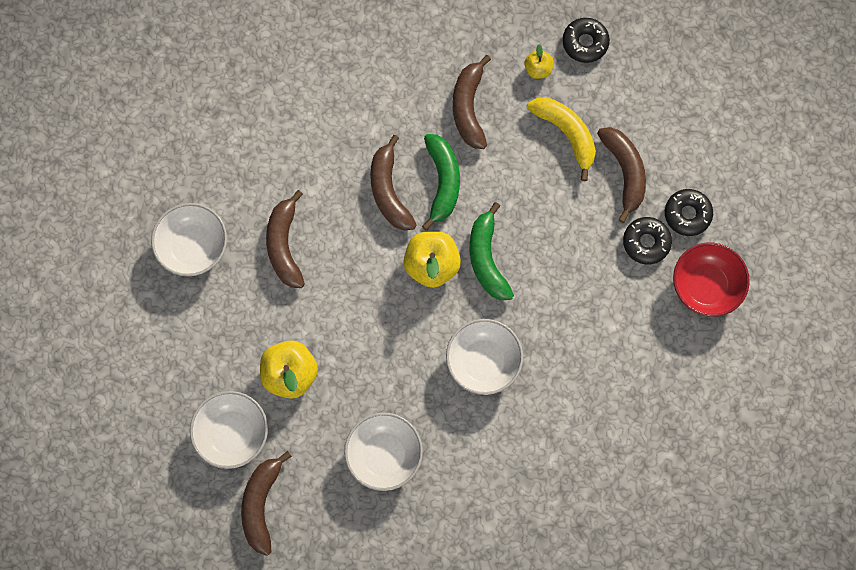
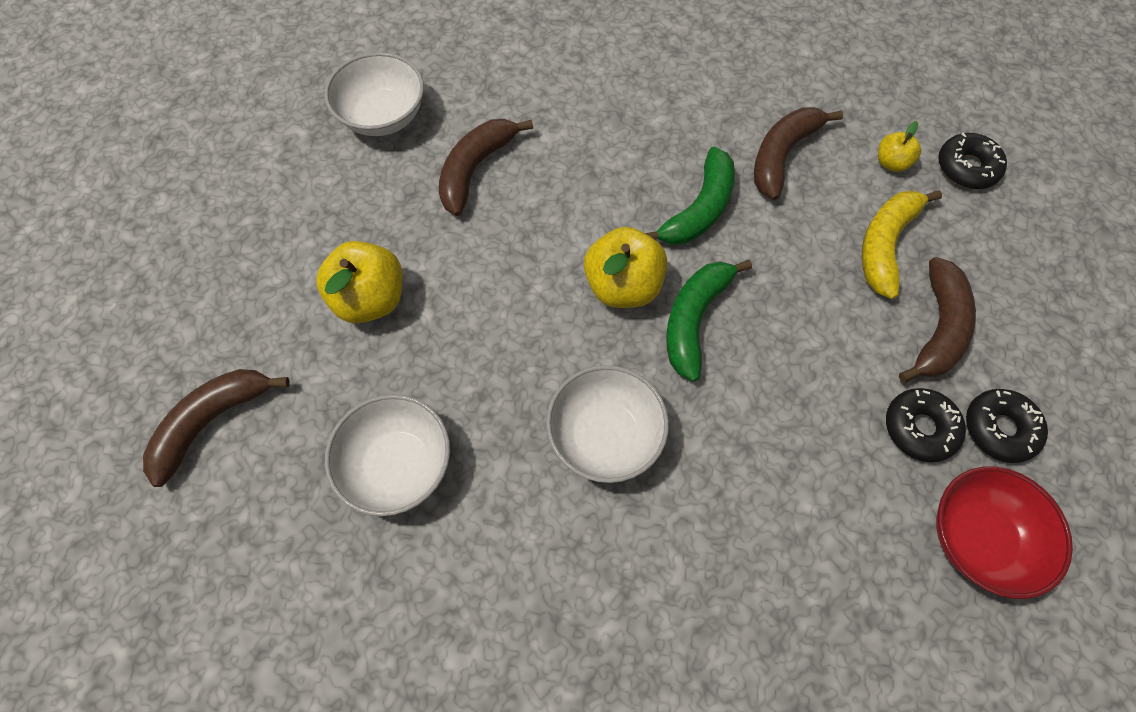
camera: 35 degrees right, 10 degrees down
white bowl [190,391,268,469] -> none
brown banana [370,135,417,231] -> none
yellow banana [527,97,596,181] -> yellow banana turned 150 degrees counterclockwise [862,190,942,299]

